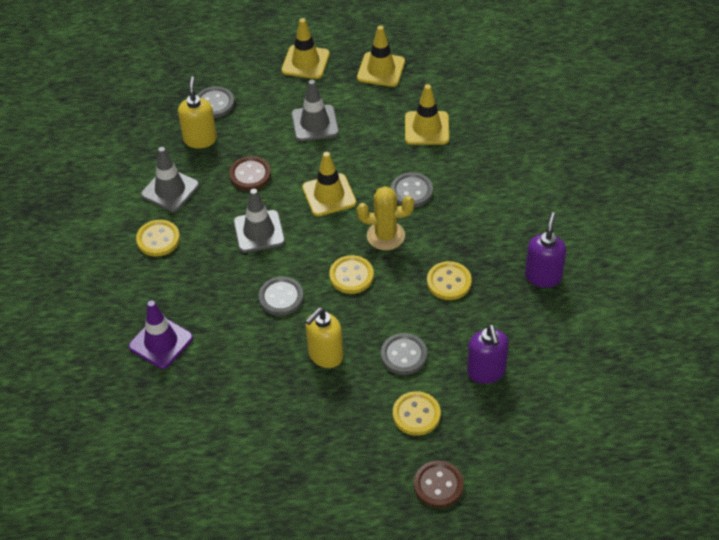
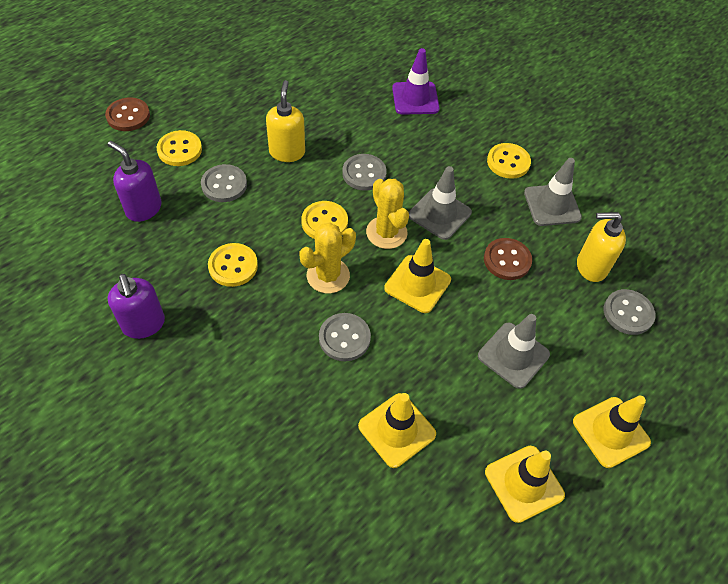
camera: 135 degrees right, 5 degrees up
yellow soap dispenser [178,76,217,149] -> yellow soap dispenser turned 135 degrees clockwise [577,212,626,282]
none -> yellow cactus [366,179,409,249]

